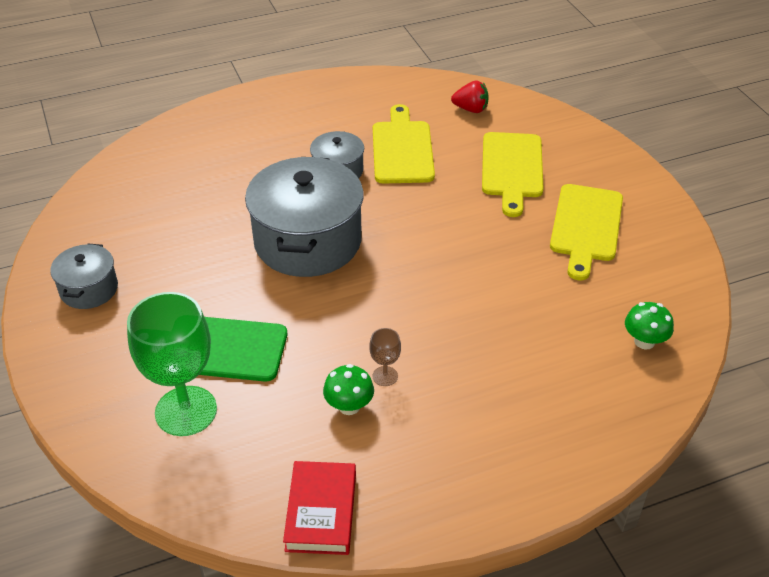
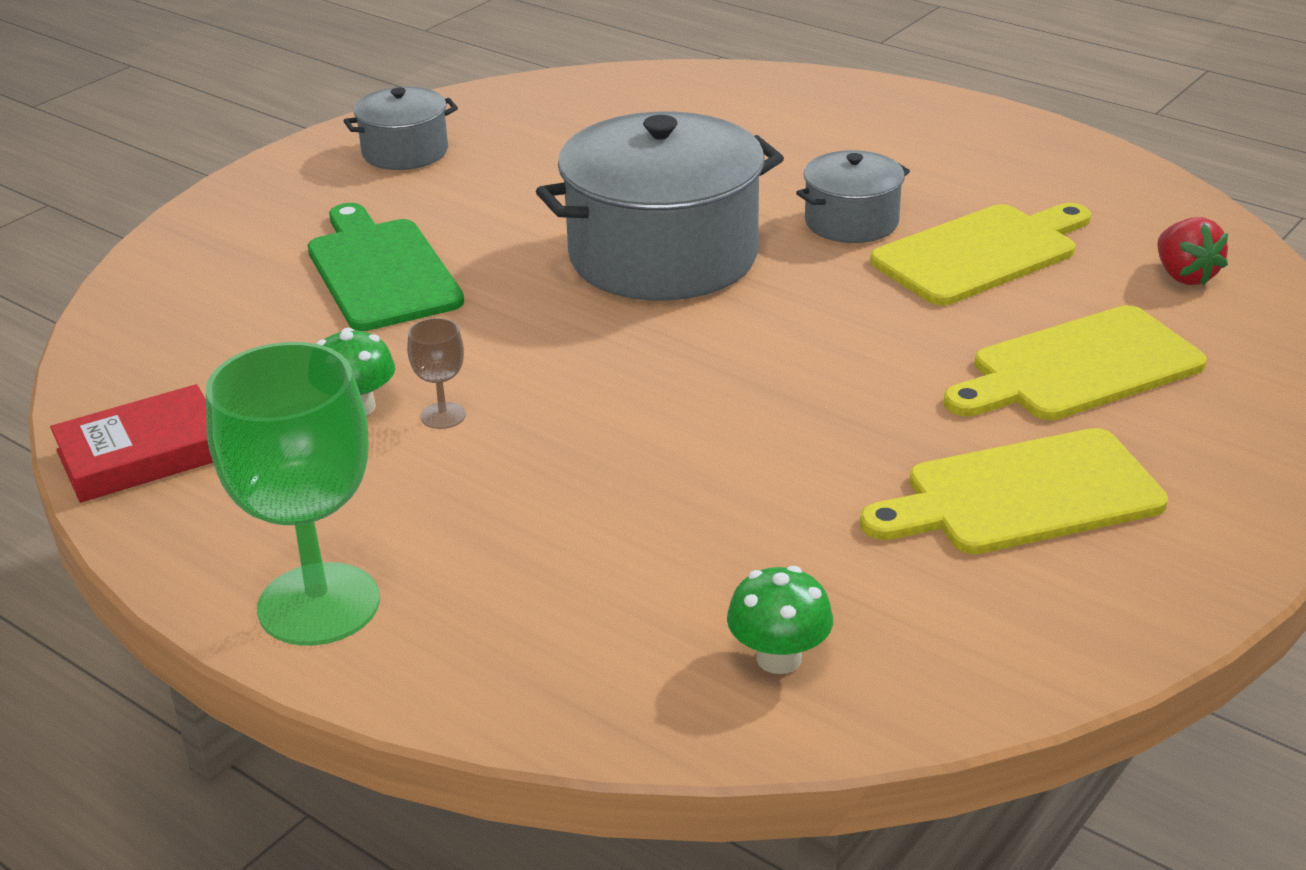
camera: 60 degrees right, 10 degrees down
green goblet [127,292,217,436] -> green goblet moved to [206,342,380,646]

